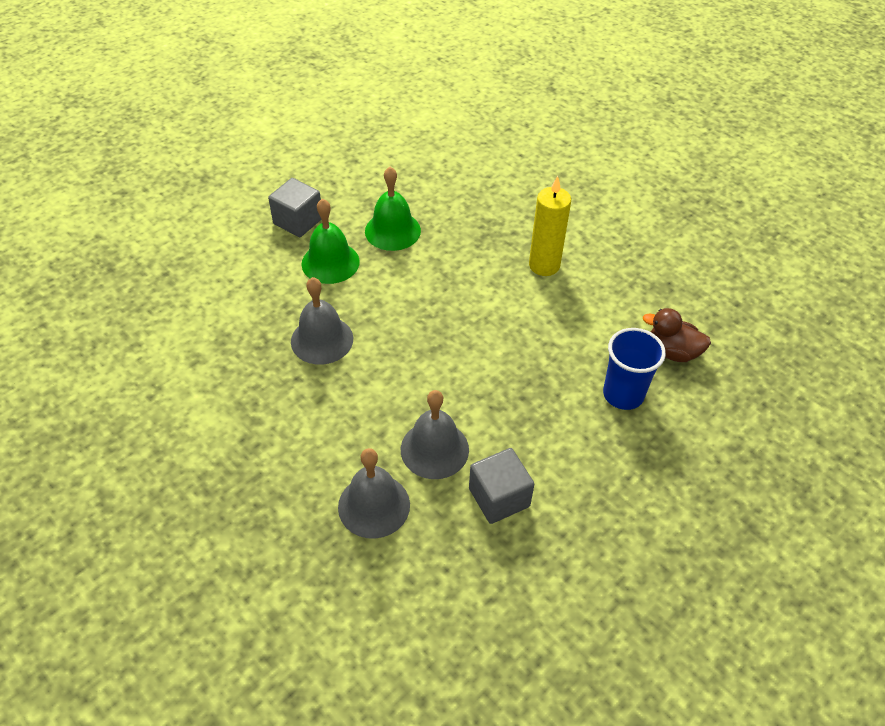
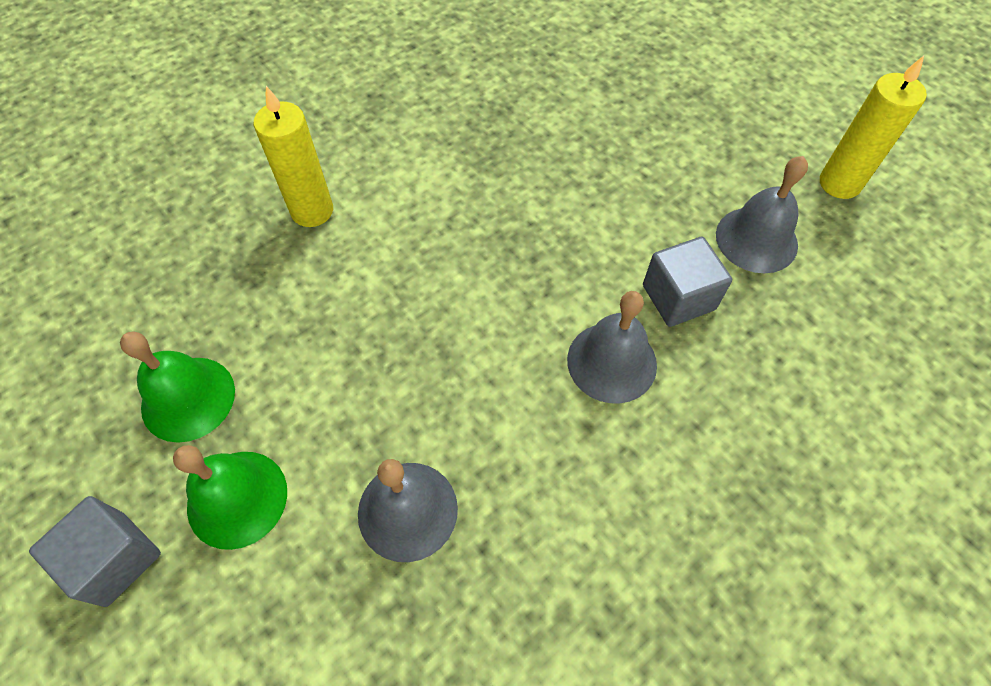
camera: 85 degrees left, 10 degrees up
grey bell [338,448,410,539] -> grey bell moved to [716,156,808,273]
blue cup [603,328,666,410] -> none
brown duck [643,308,711,362] -> none
none -> yellow candle [820,56,927,199]

